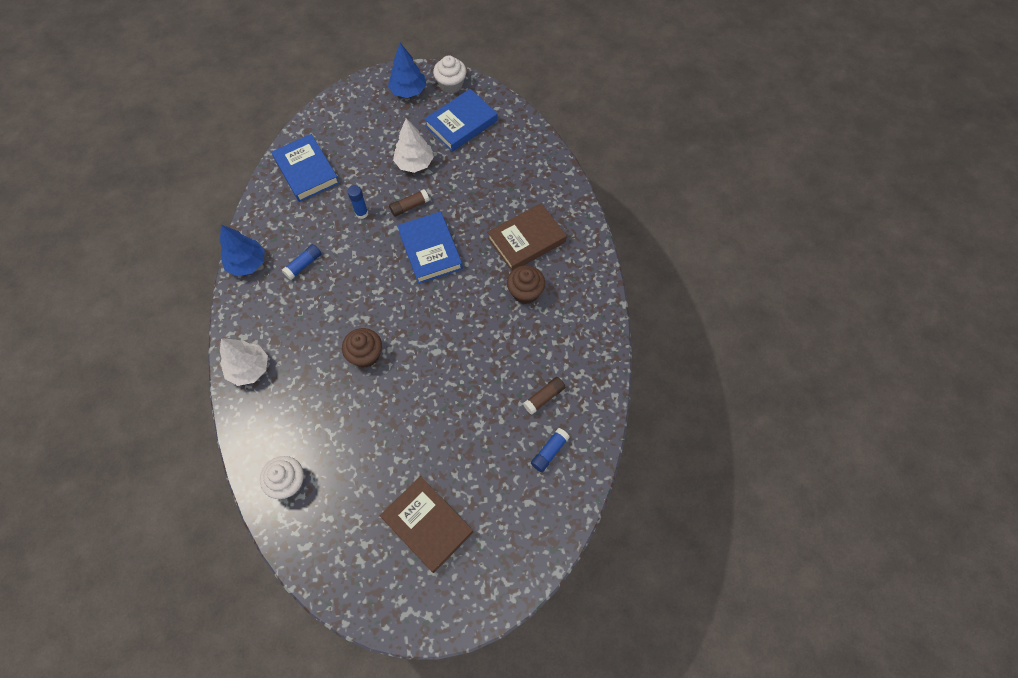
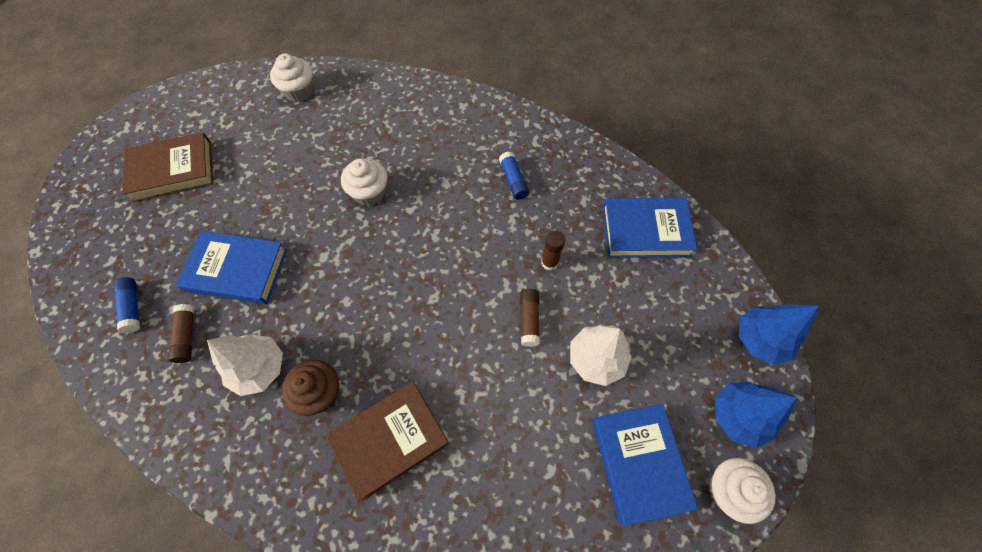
camera: 120 degrees right, 0 degrees up
blue tree [220,225,265,276] -> blue tree moved to [739,304,819,365]
white tree [220,338,268,386] -> white tree moved to [207,334,283,396]
brown cupcake [342,328,382,368] -> white cupcake [341,158,388,206]
blue glue stick [347,185,368,219] -> brown glue stick [541,230,565,270]
blue book [397,211,463,284] -> blue book moved to [176,231,287,304]
brown book [488,203,567,271] -> brown book turned 60 degrees clockwise [326,382,449,502]

